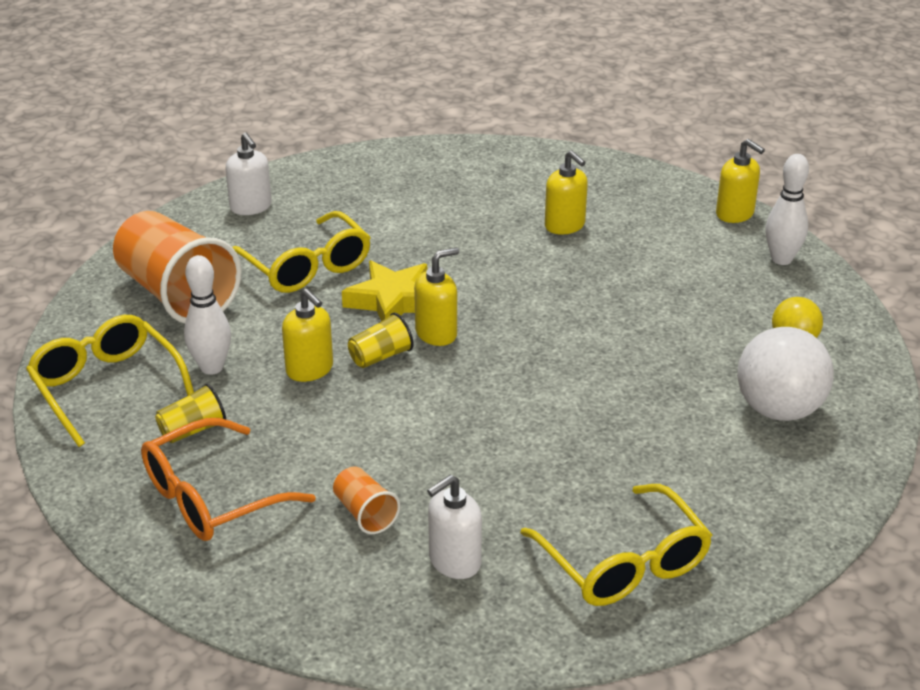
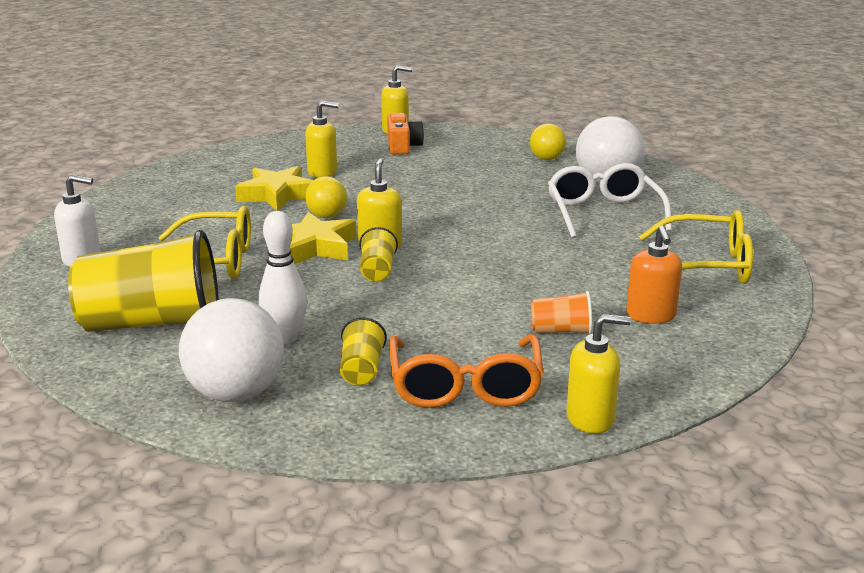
camera: 55 degrees left, 10 degrees down
yellow glasses [26,315,194,447] -> white ball [179,298,284,402]
orange cup [113,211,242,324] -> yellow cup [68,230,219,332]
yellow soap dispenser [282,288,333,382] -> yellow soap dispenser moved to [566,314,631,434]
white soap dispenser [427,475,482,579] -> orange soap dispenser [626,226,682,324]
white bowling pin [765,154,809,265] -> none
none -> yellow star [235,166,313,211]
none -> yellow ball [305,176,347,218]
none -> orange camera [387,113,424,155]
none -> white glasses [548,163,672,239]

